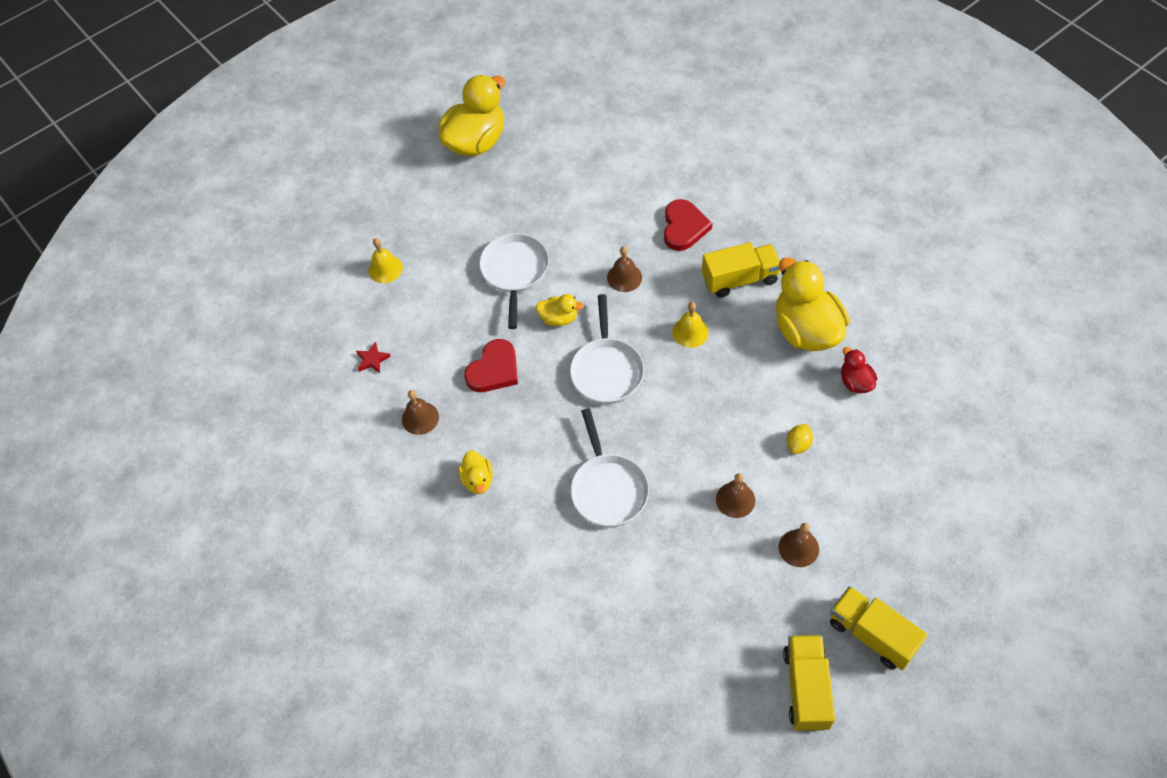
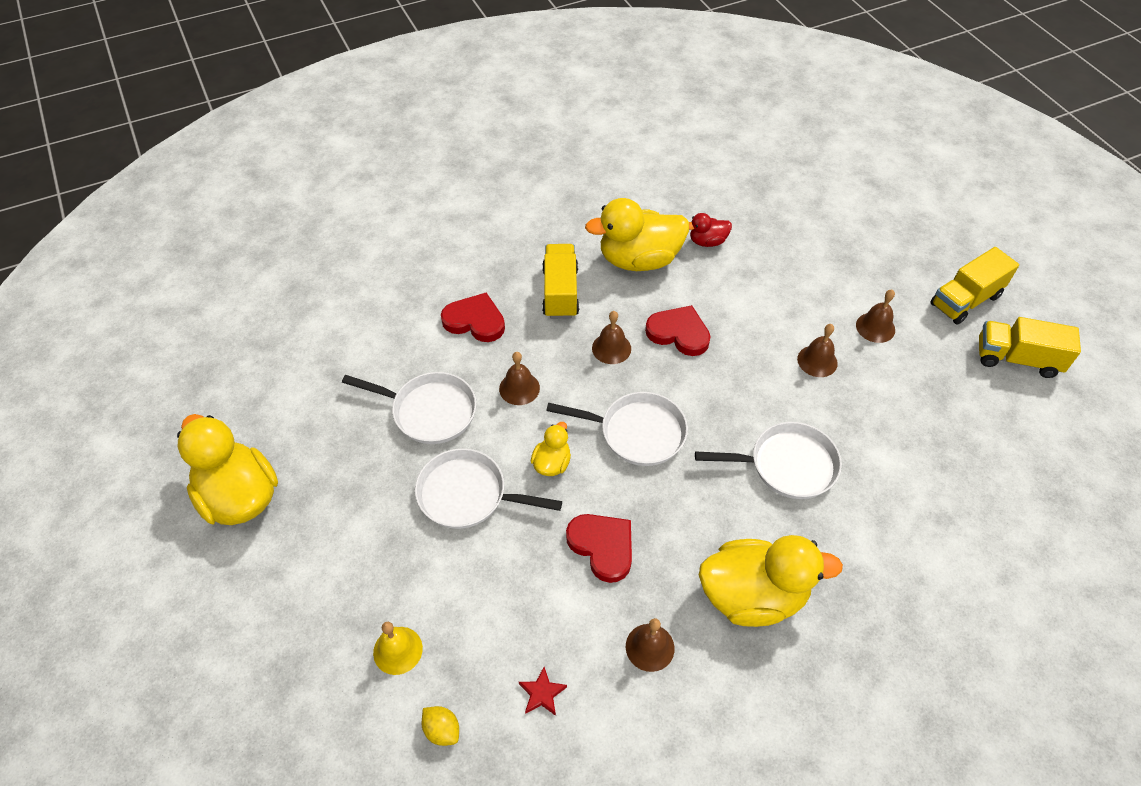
camera: 80 degrees left, 5 degrees down
yellow duck [458,450,493,494] -> yellow duck [699,535,843,627], size x2.08
yellow bell [672,302,709,348] -> brown bell [592,311,631,364]
yellow lemon [787,424,813,454] -> yellow lemon moved to [422,706,459,746]
none -> white pan [342,372,477,444]
none -> red heart [645,305,711,356]

